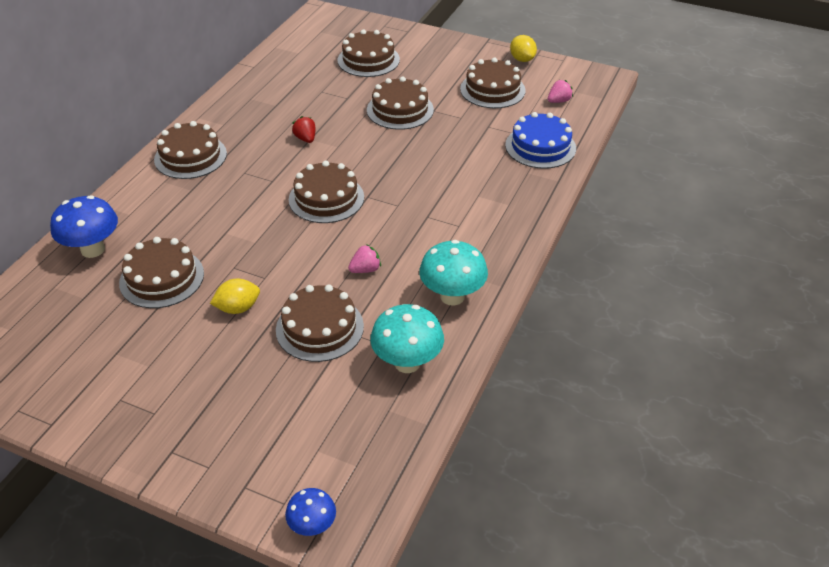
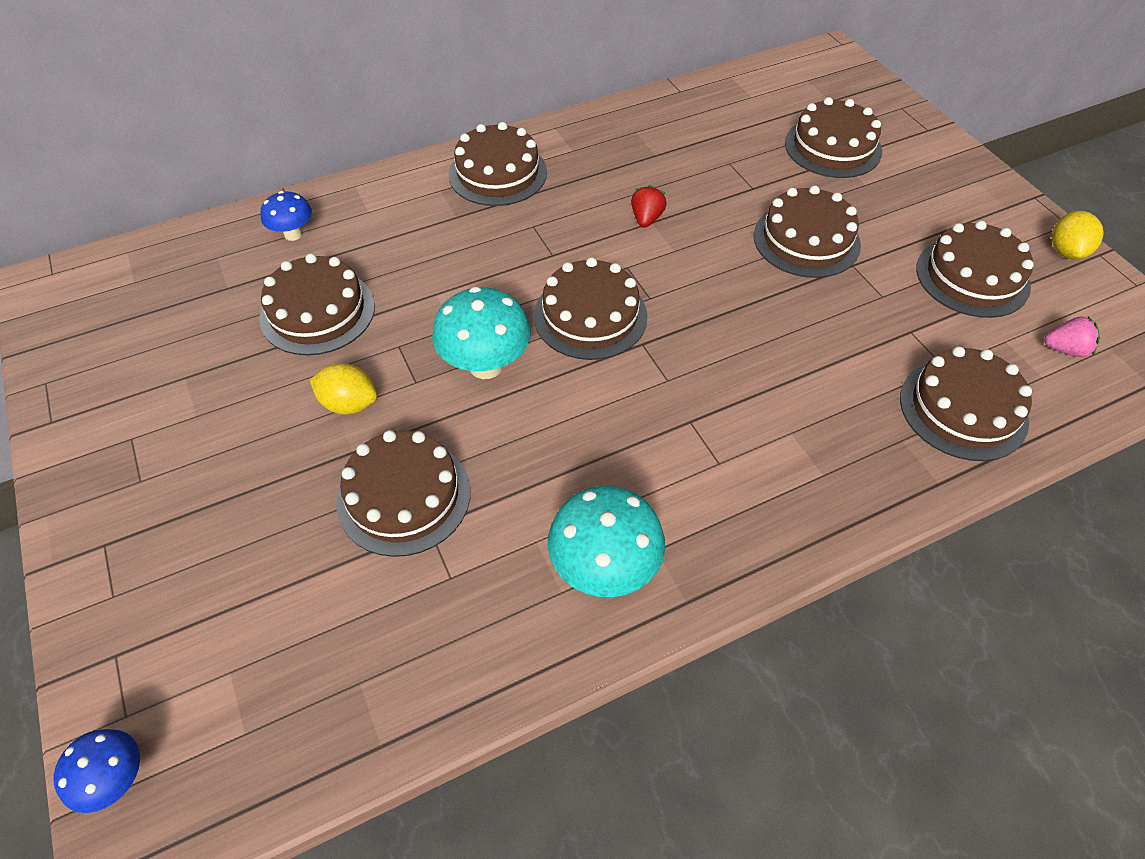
camera: 40 degrees right, 10 degrees up
blue mushroom [50,196,118,258] -> blue mushroom [260,191,312,241], size x0.59
pink strawberry [348,244,381,273] -> none
turquoise mushroom [370,304,444,373] -> turquoise mushroom moved to [432,287,531,379]
blue cake [505,112,576,169] -> brown cake [900,346,1032,461]

